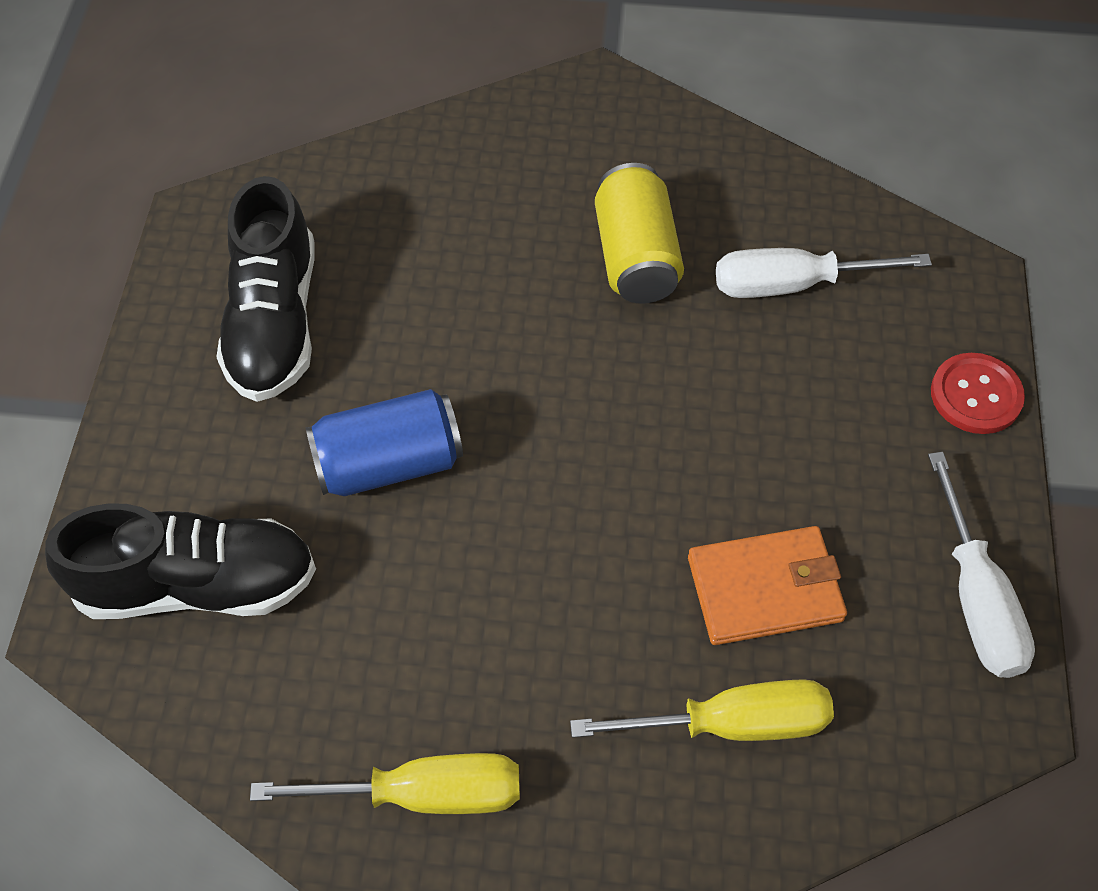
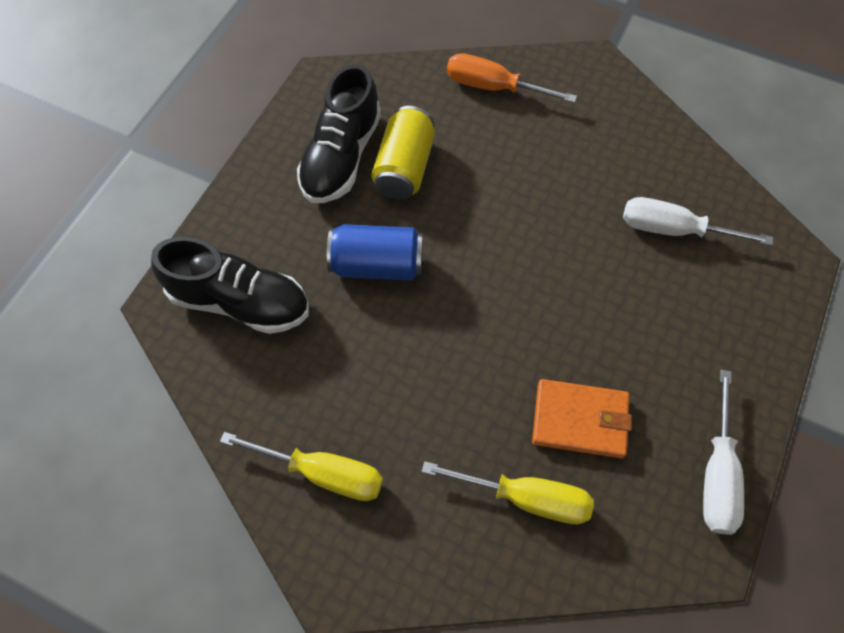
camera: 20 degrees right, 5 degrees up
yellow can [595,163,684,304] -> yellow can moved to [371,106,435,200]
red button [931,353,1025,434] -> none
none -> orange screwdriver [447,53,577,103]

